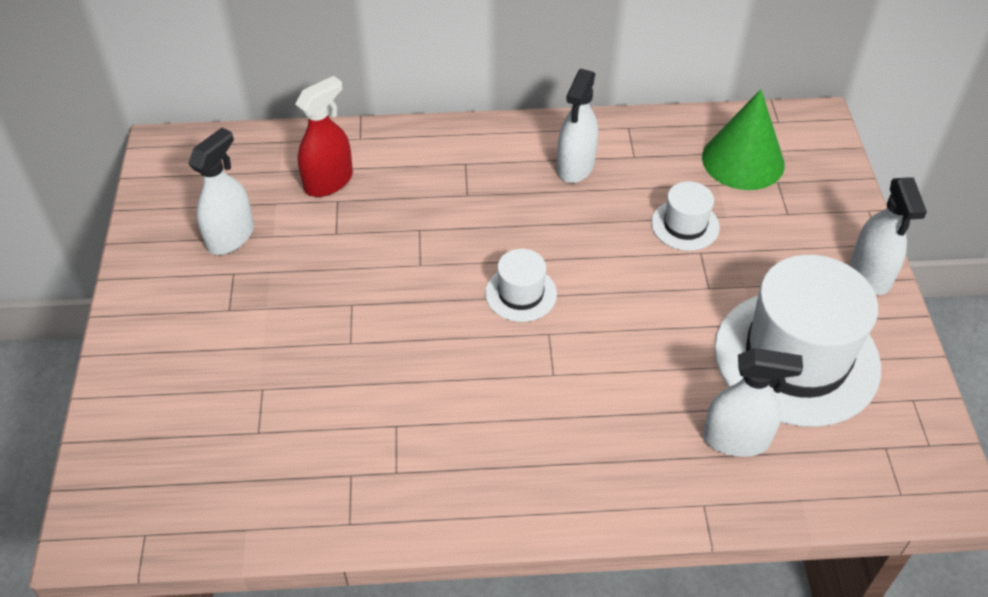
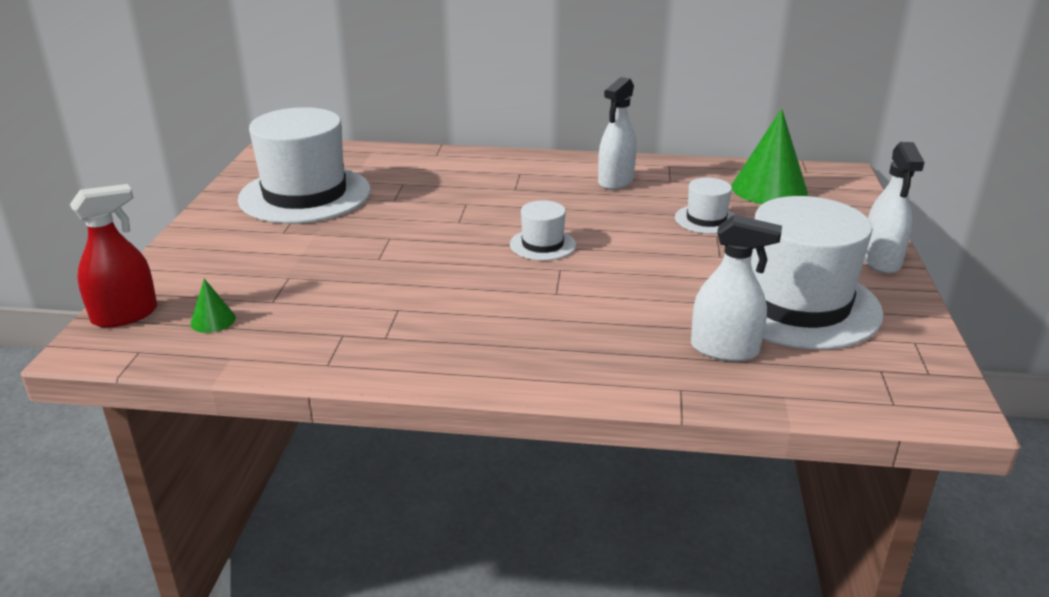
camera: 10 degrees right, 20 degrees down
white spray bottle [188,128,254,255] -> white hat [238,107,371,224]
red spray bottle [295,76,353,197] -> red spray bottle moved to [70,184,157,328]
none -> green cone [190,279,236,333]

